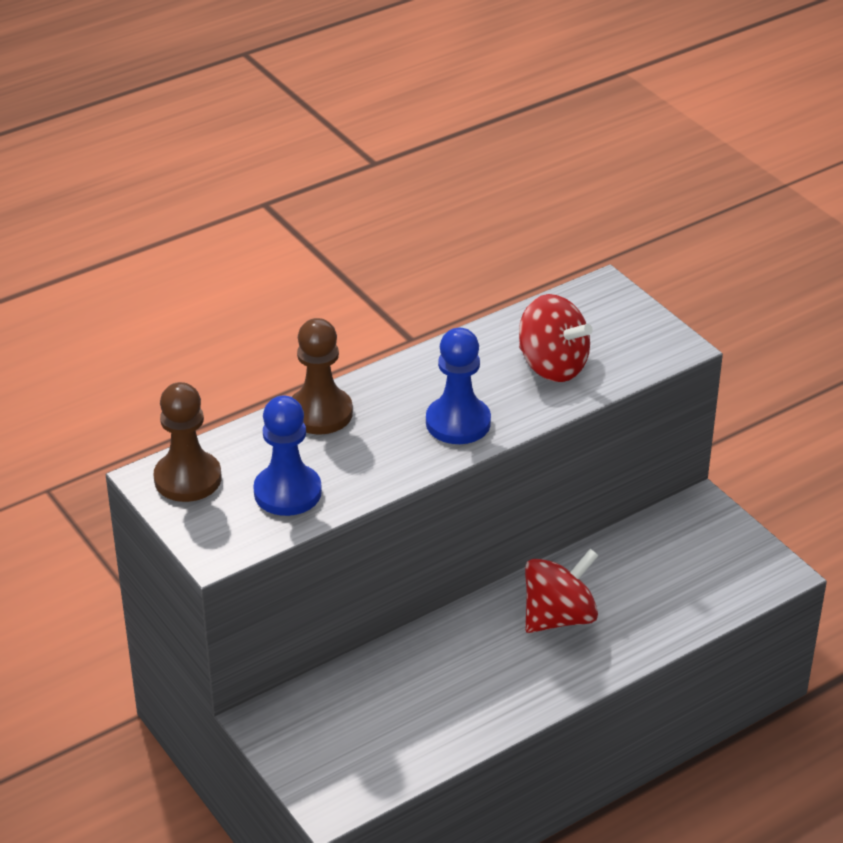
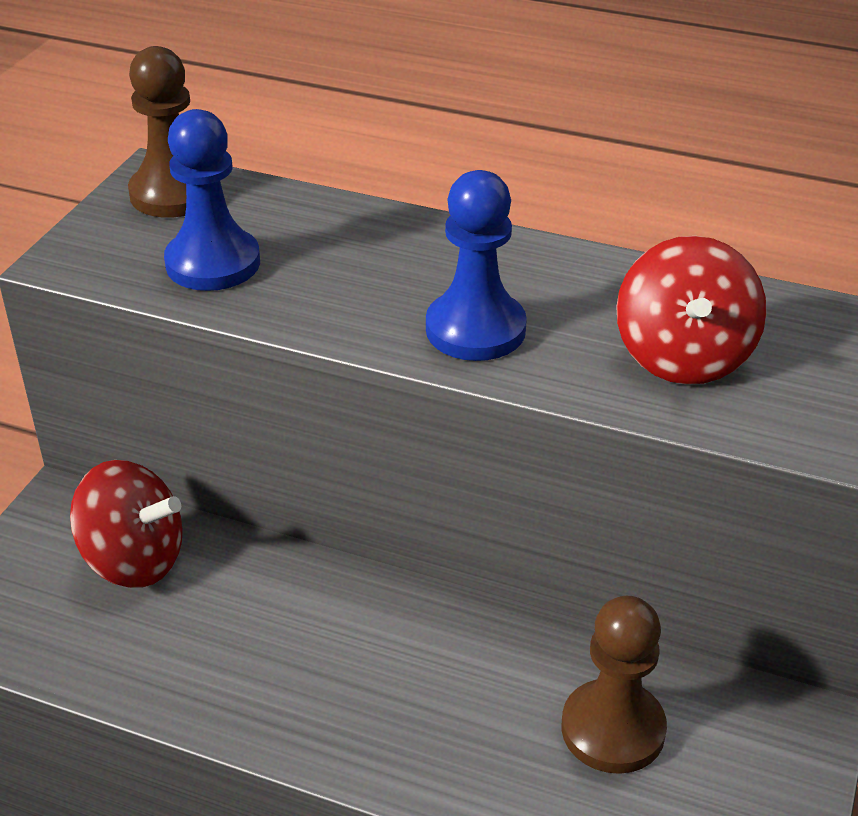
camera: 55 degrees right, 0 degrees up
brown pawn [292,318,353,434] -> brown pawn moved to [561,596,667,774]
red spinning top [525,549,599,633] -> red spinning top moved to [70,460,183,588]

